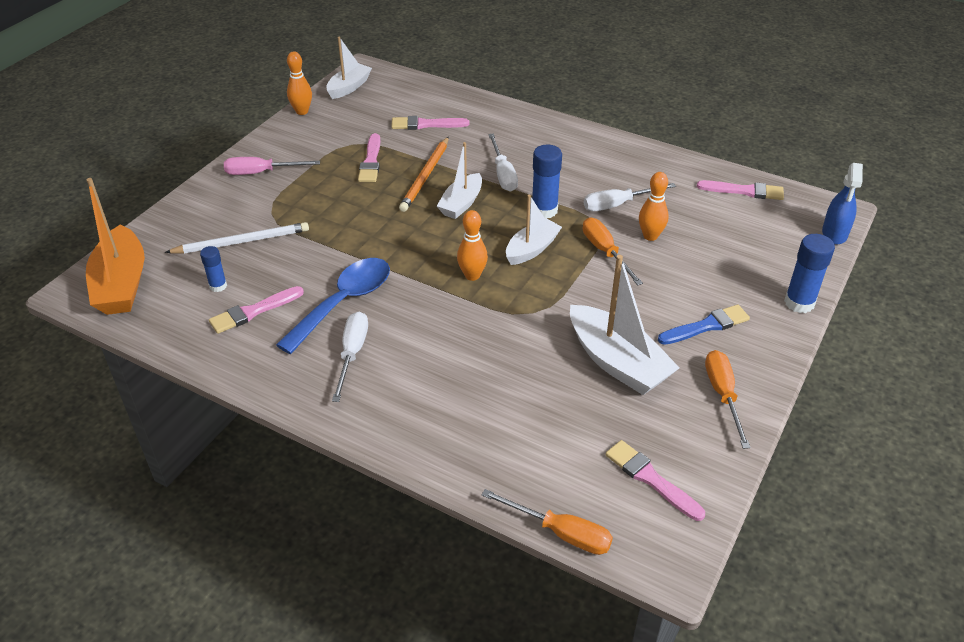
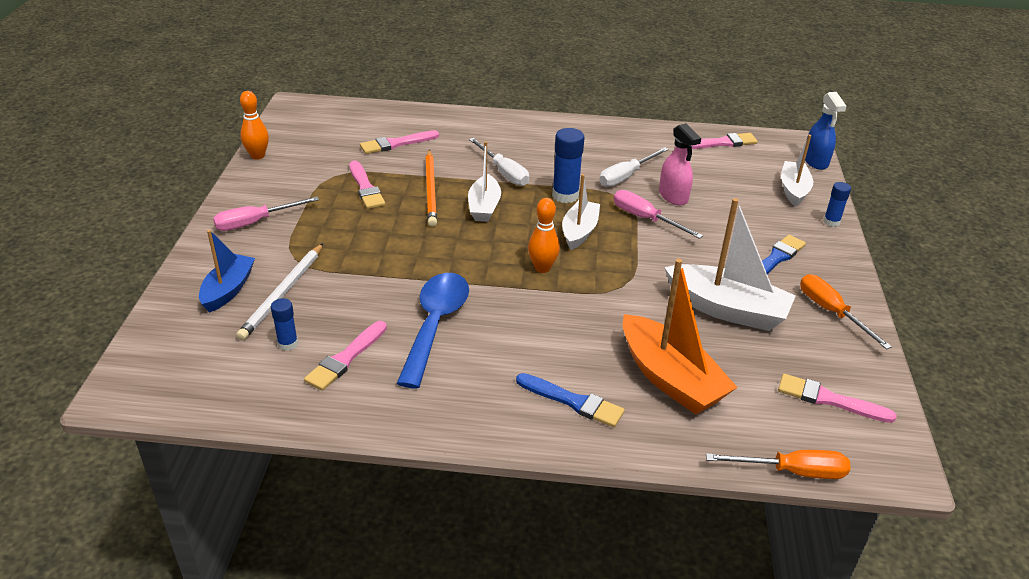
camera: 25 degrees left, 5 degrees down
orange boat [86,178,145,315] -> orange boat moved to [623,258,738,415]
white pencil [165,222,309,254] -> white pencil turned 150 degrees clockwise [236,244,323,341]
white boat [326,37,372,99] -> white boat moved to [781,135,813,207]
white screwdriver [332,311,368,402] -> none
orange screwdriver [583,217,643,285] -> pink screwdriver [614,190,703,239]
orange bowling pin [639,172,668,241] -> pink spray bottle [659,123,701,206]
blue glue stick [784,234,835,313] -> blue glue stick [823,182,851,227], size x0.59
none -> blue boat [199,230,255,313]
none -> blue brush [516,373,625,427]

